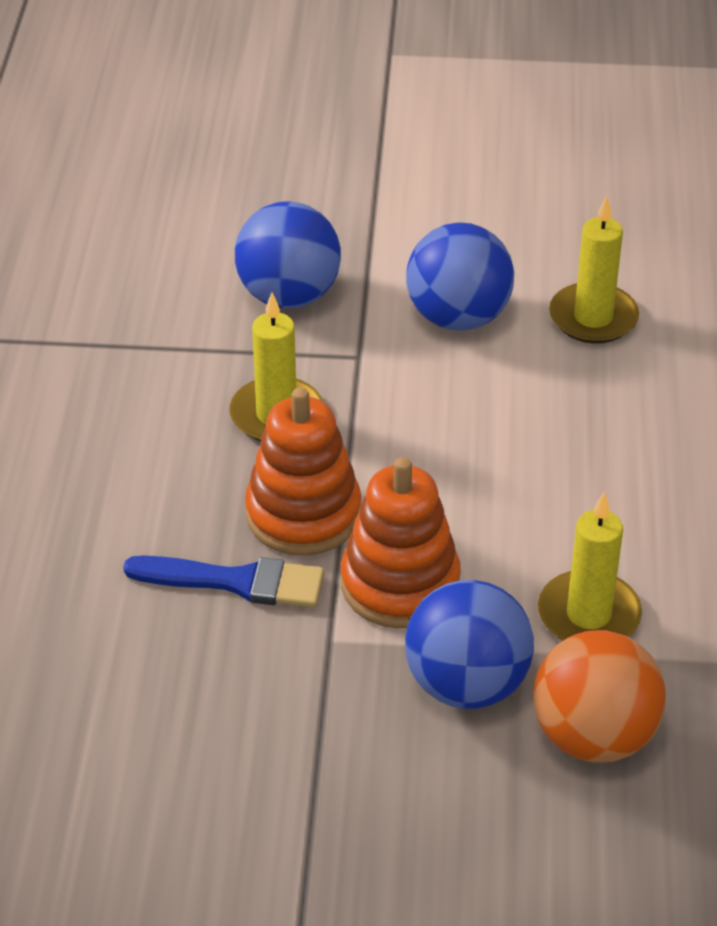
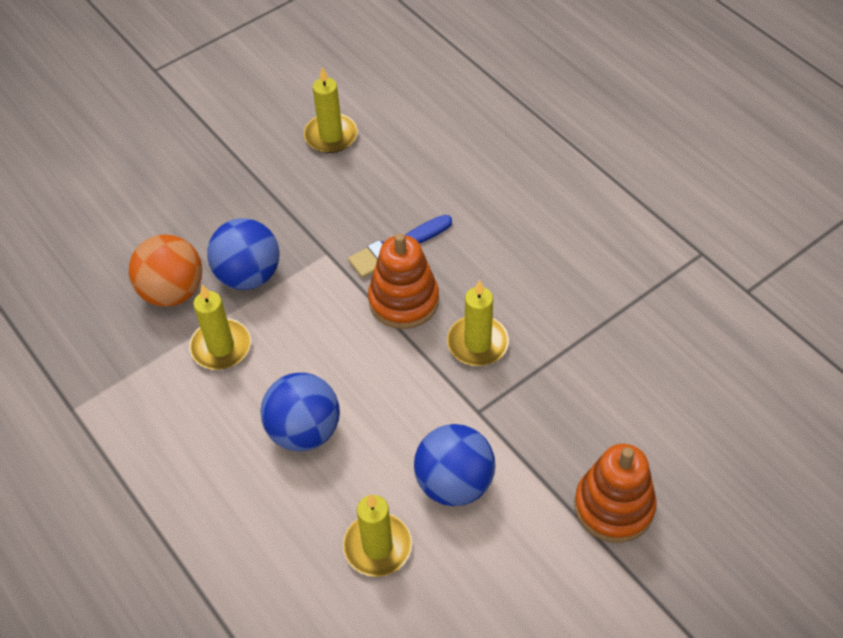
camera: 140 degrees right, 10 degrees up
blue ball [235,201,341,308] -> blue ball moved to [260,373,340,451]
orange stacking toy [341,457,461,628] -> orange stacking toy moved to [574,444,657,543]
none -> yellow candle [304,67,358,153]

